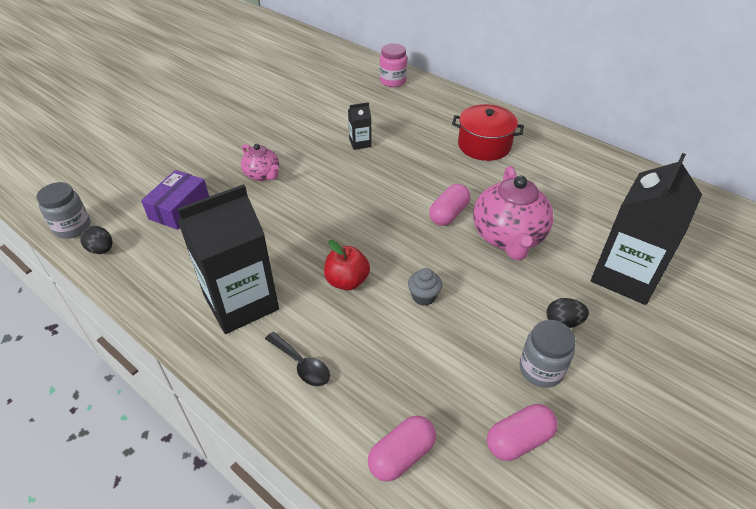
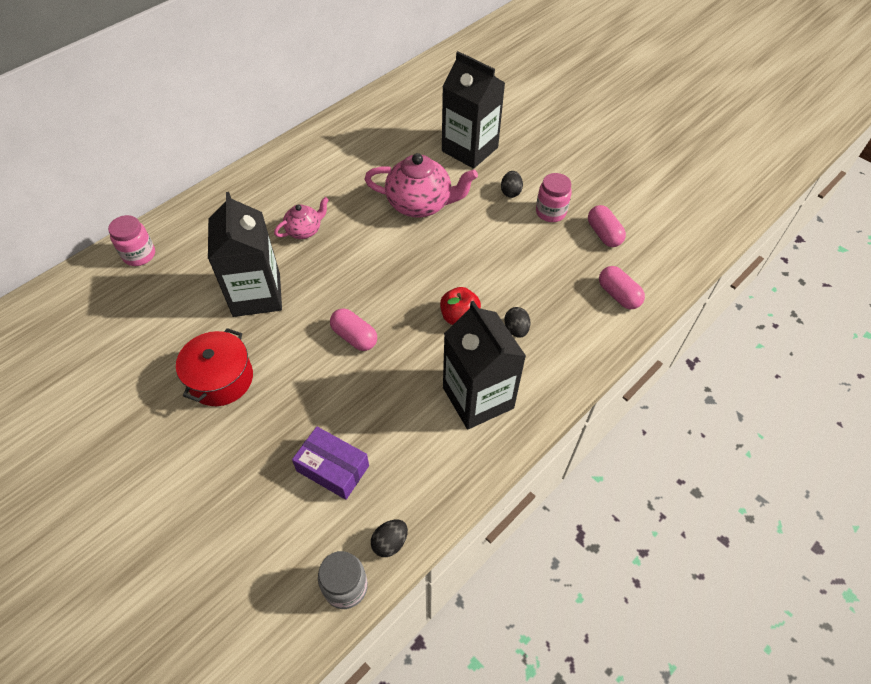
camera: 85 degrees left, 10 degrees up
pink teapot [241,144,279,181] -> pink teapot moved to [274,197,329,239]
black spoon [265,332,330,386] -> none
black carton [348,102,372,150] -> black carton [208,192,282,317], size x2.34
grey cupcake [408,268,442,306] -> none
pink capsule [429,184,470,226] -> pink capsule moved to [330,309,377,351]
red pot [452,104,524,161] -> red pot moved to [176,328,253,406]
grey jar [520,320,576,388] -> pink jar [536,173,572,222]
none -> black egg [504,307,530,338]

